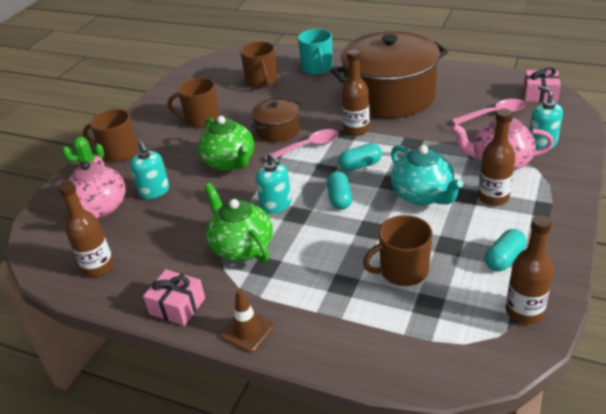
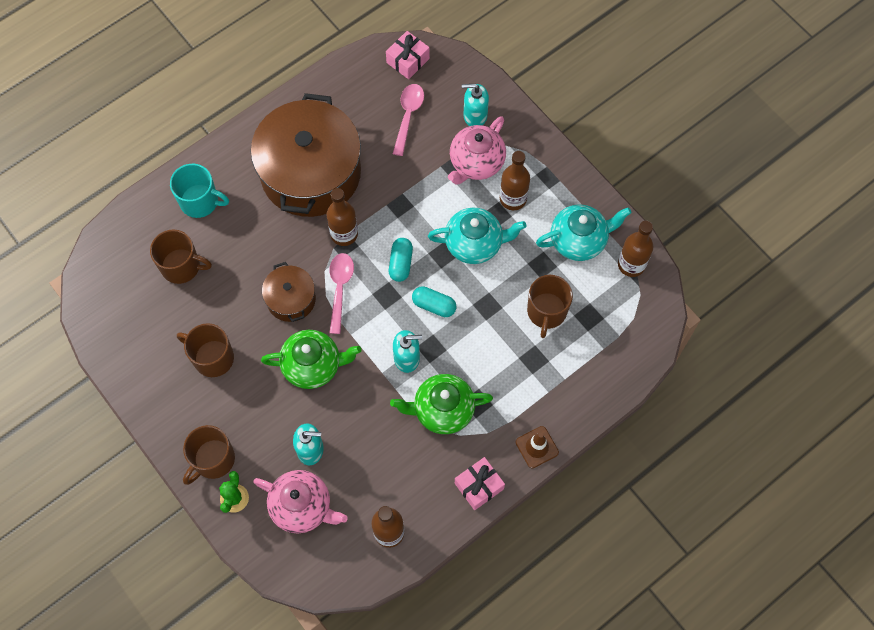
camera: 65 degrees left, 30 degrees up
brown mug [168,78,220,128] -> brown mug turned 90 degrees clockwise [177,323,234,377]
turquoise capsule [485,229,526,271] -> turquoise teapot [536,204,632,261]

